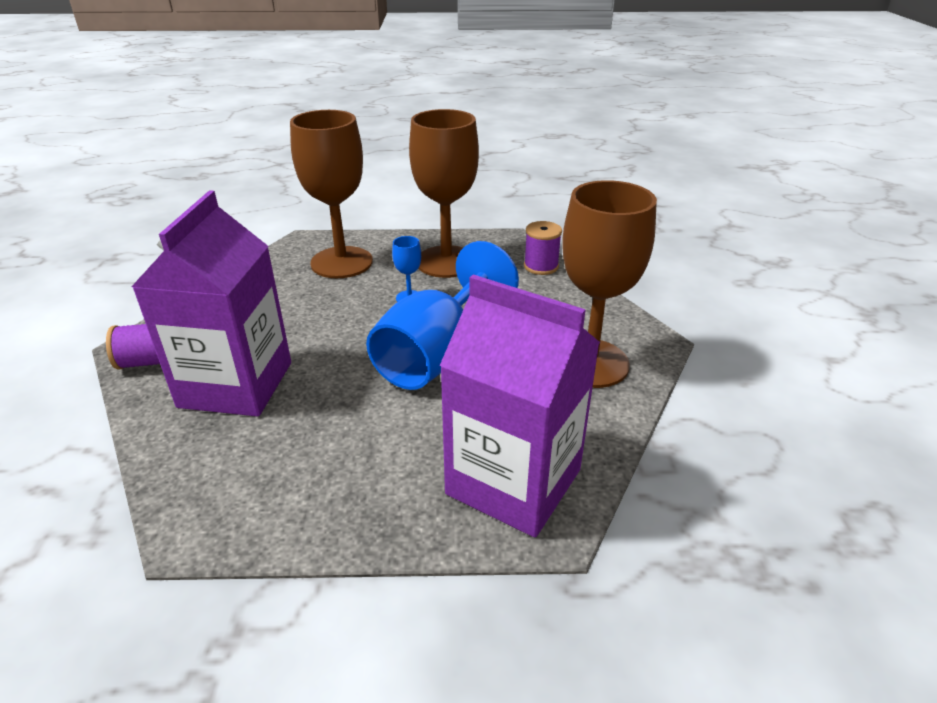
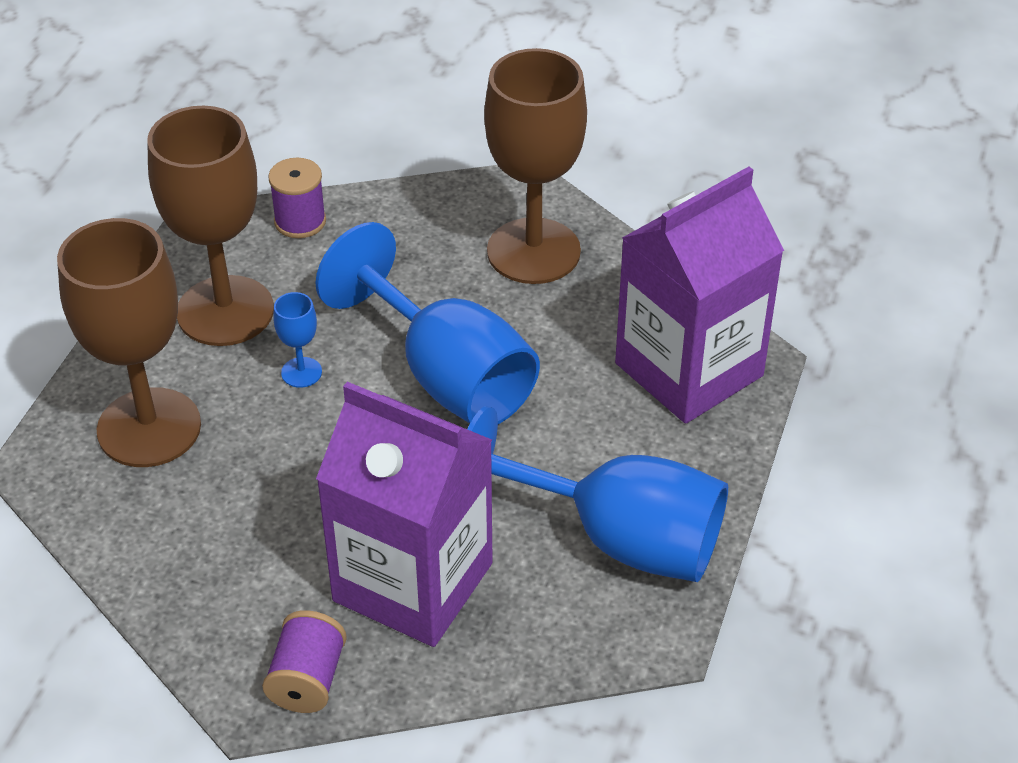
camera: 70 degrees left, 10 degrees up
none -> blue goblet [467,406,728,582]

